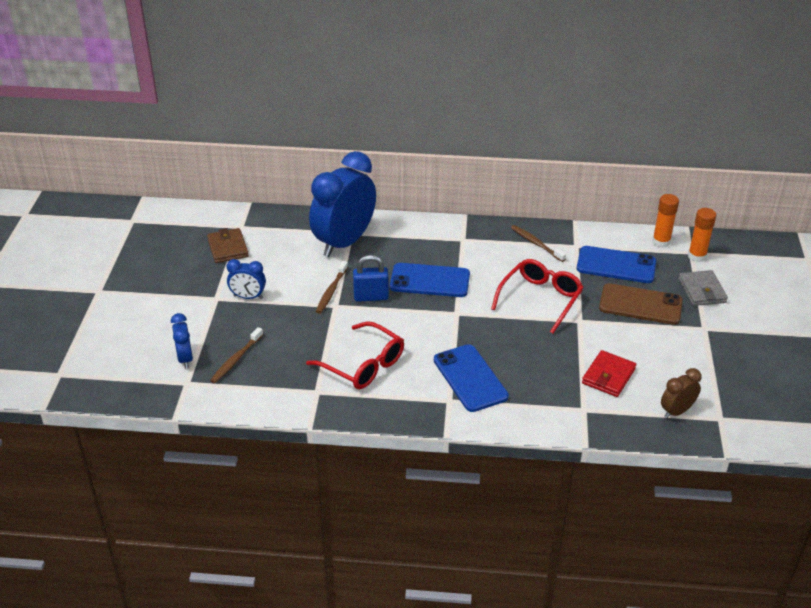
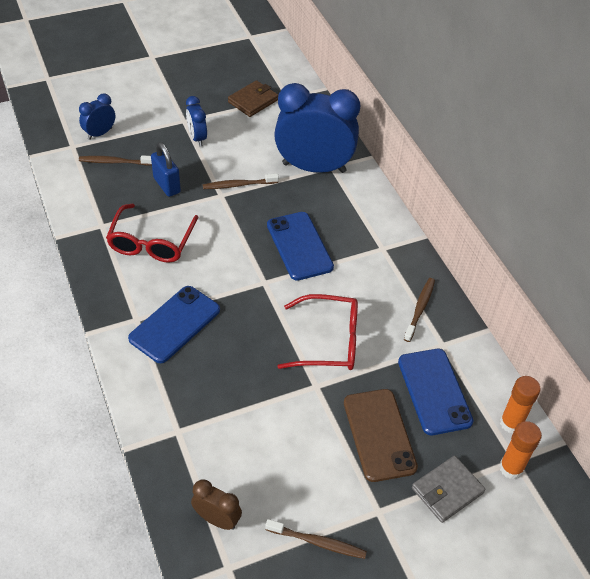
camera: 60 degrees right, 10 degrees up
blue padlock [353,255,389,302] -> blue padlock moved to [151,142,181,197]
red wallet [582,350,636,397] -> none
none -> brown toothbrush [265,519,367,559]

